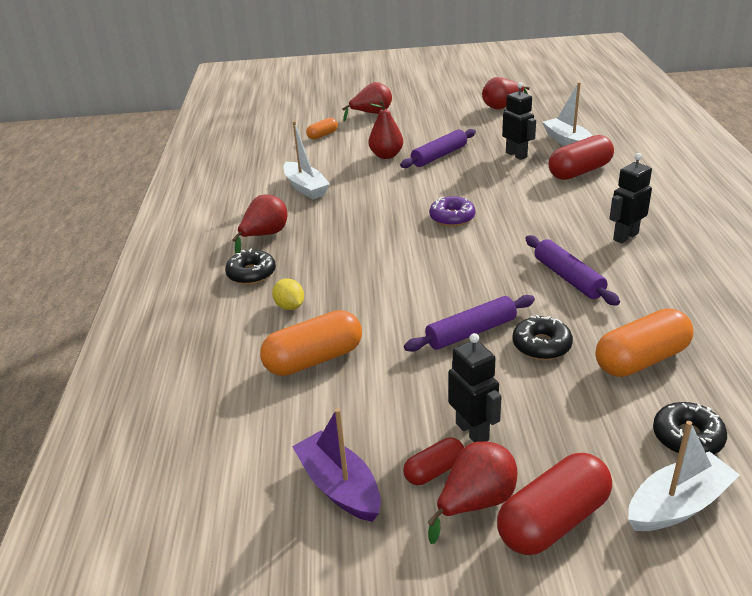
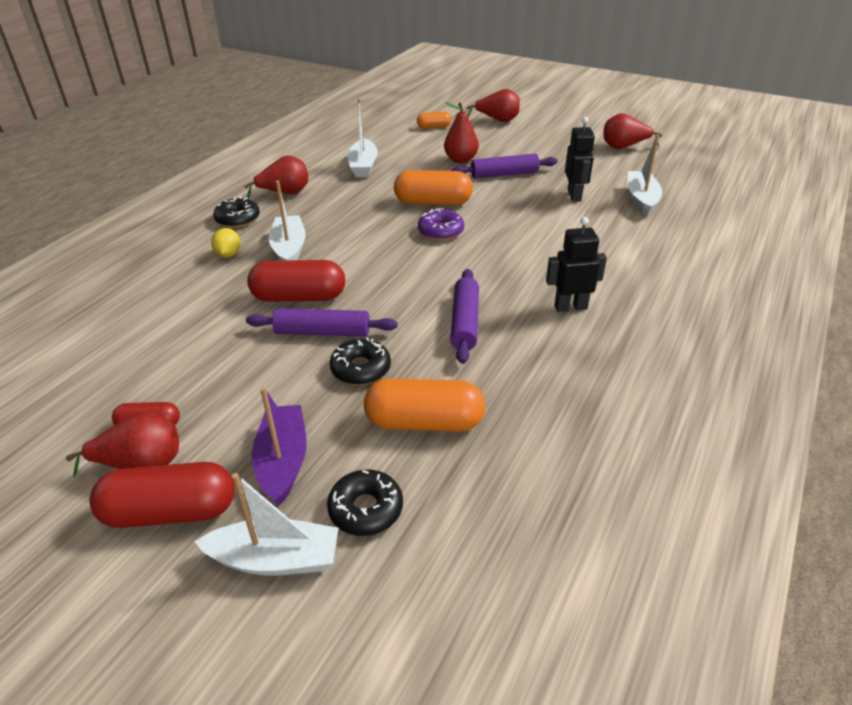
camera: 30 degrees right, 5 degrees up
orange capsule [260,310,362,376] -> orange capsule moved to [394,170,473,205]
purple boat [292,408,381,522] -> purple boat moved to [252,387,307,506]
black robot [448,333,502,442] -> none
red capsule [549,135,614,180] -> red capsule moved to [247,260,345,302]
none -> white boat [268,180,306,261]

